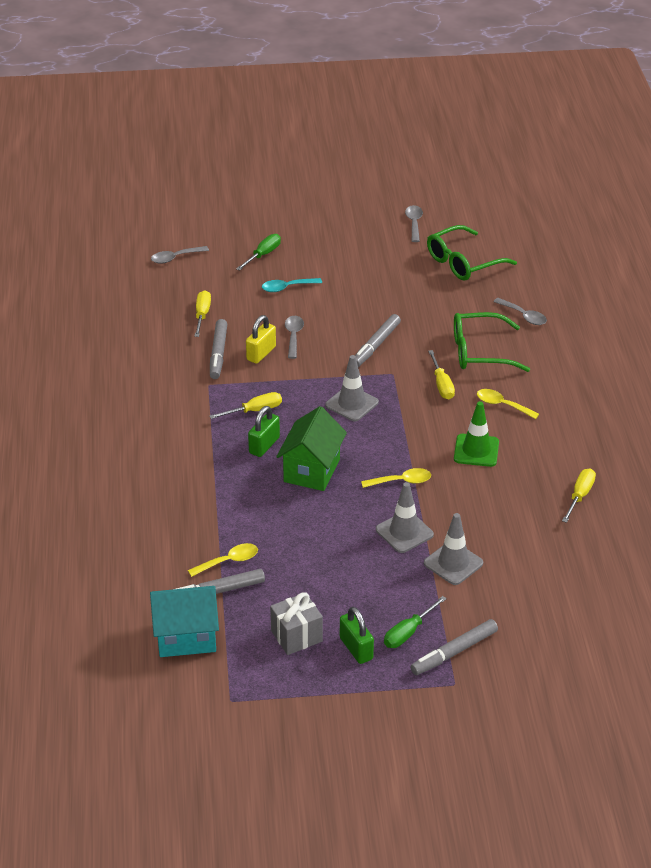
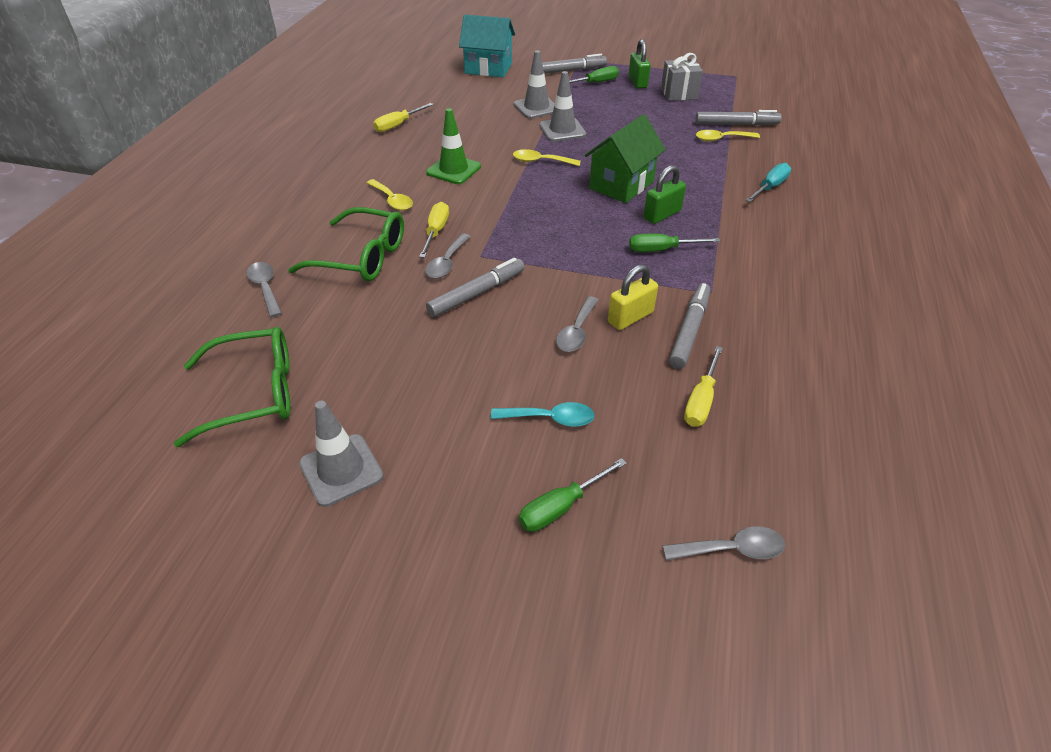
camera: 160 degrees left, 5 degrees up
turquoise house [150,586,219,657] -> turquoise house moved to [459,15,515,77]
yellow screwdriver [209,392,282,419] -> green screwdriver [629,234,720,252]
grey traffic cone [325,355,379,421] -> grey traffic cone moved to [299,401,384,507]
grey spoon [405,205,423,242] -> grey spoon moved to [425,233,471,279]
none -> turquoise screwdriver [746,163,791,202]

